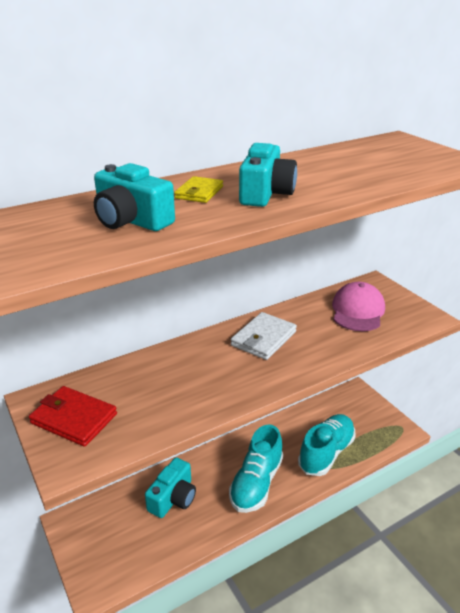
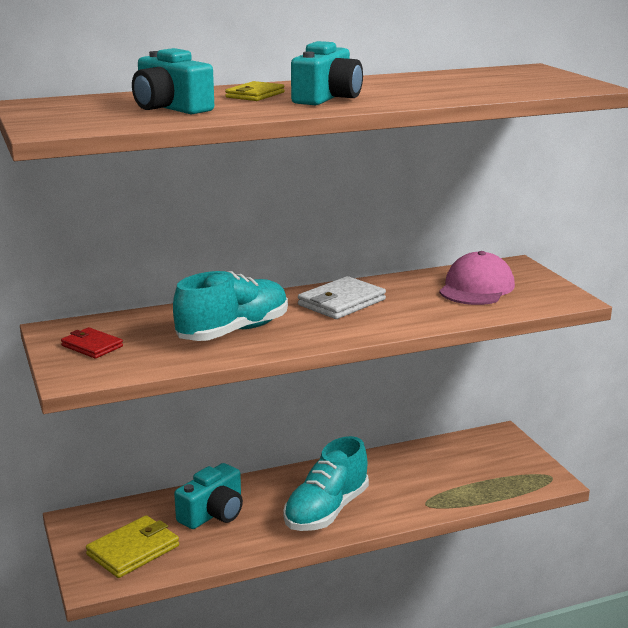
camera: 10 degrees right, 10 degrees down
red wallet [29,386,117,447] -> red wallet [61,327,123,359], size x0.63
turquoise shoe [298,414,355,476] -> turquoise shoe moved to [173,271,288,341]
none -> yellow wallet [86,515,179,578]

